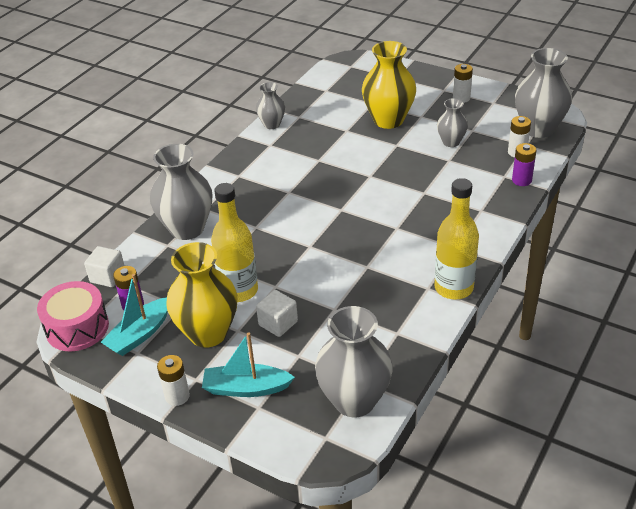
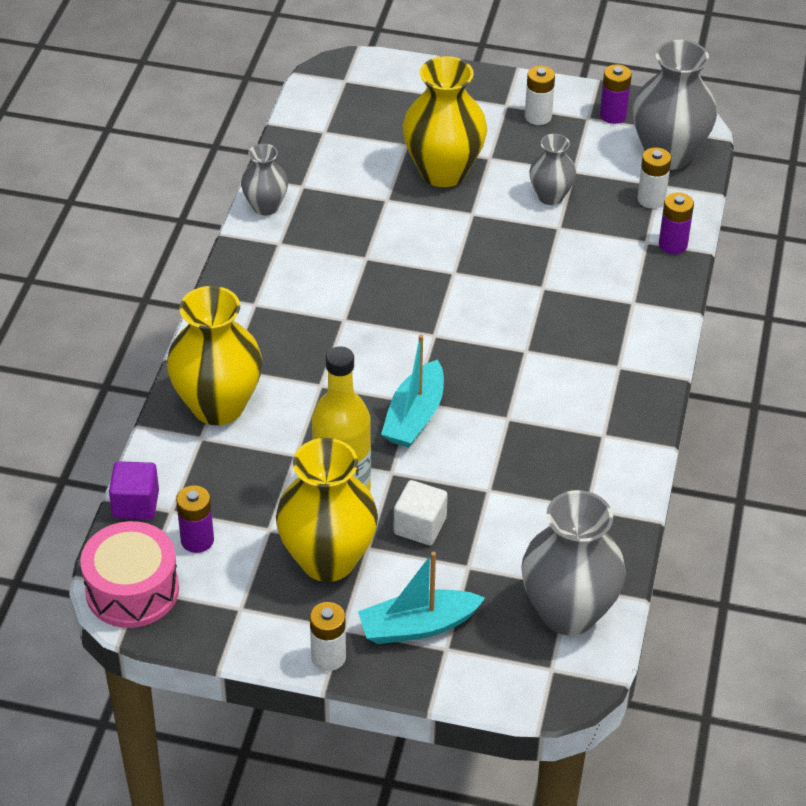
camera: 20 degrees left, 5 degrees up
white cube [84,246,125,287] -> purple cube [109,461,159,519]
turquoise boat [101,274,168,356] -> turquoise boat moved to [381,335,444,448]
grey vase [150,144,213,240] -> yellow vase [167,286,262,425]
yellow bottle [434,178,479,300] -> none
none -> purple battery [600,64,632,124]

